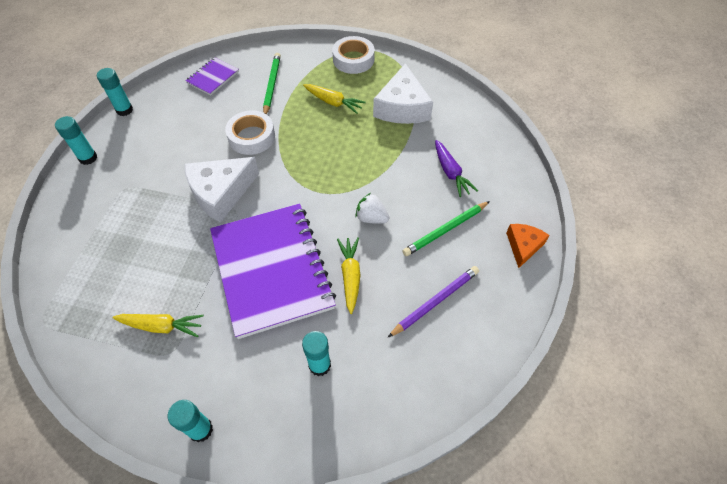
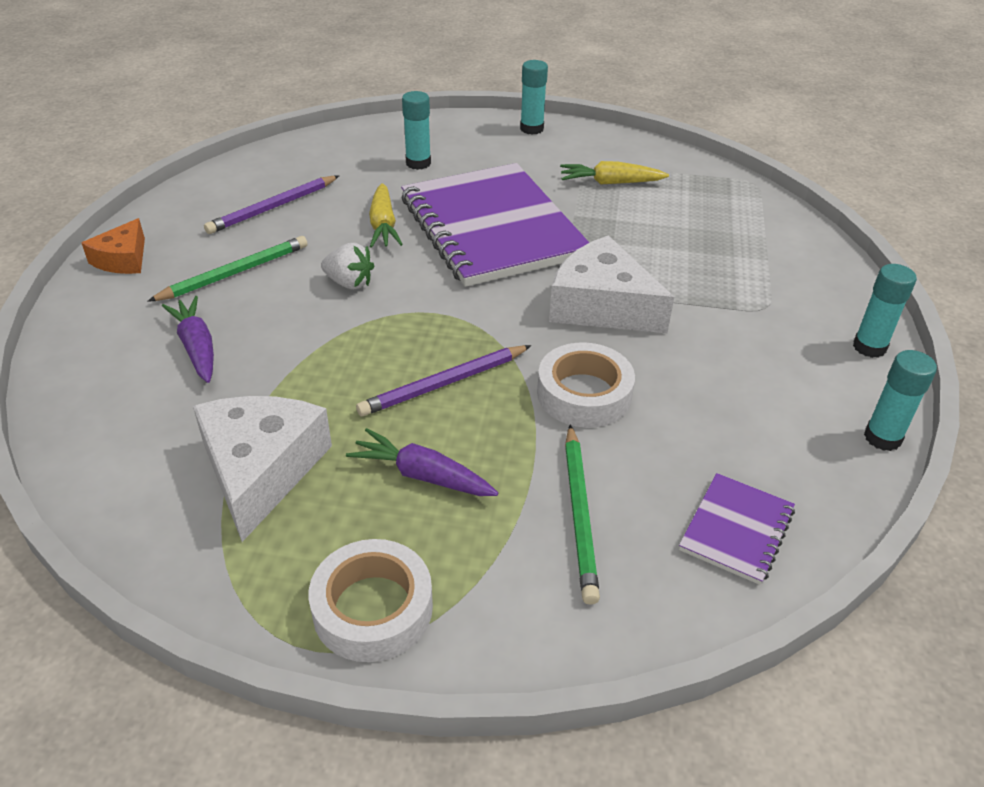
camera: 175 degrees right, 15 degrees down
white cheese [184,157,259,223] -> white cheese turned 105 degrees counterclockwise [549,235,674,333]
yellow carrot [303,84,366,114] -> purple carrot [346,428,498,496]
none -> purple pencil [356,345,531,416]

